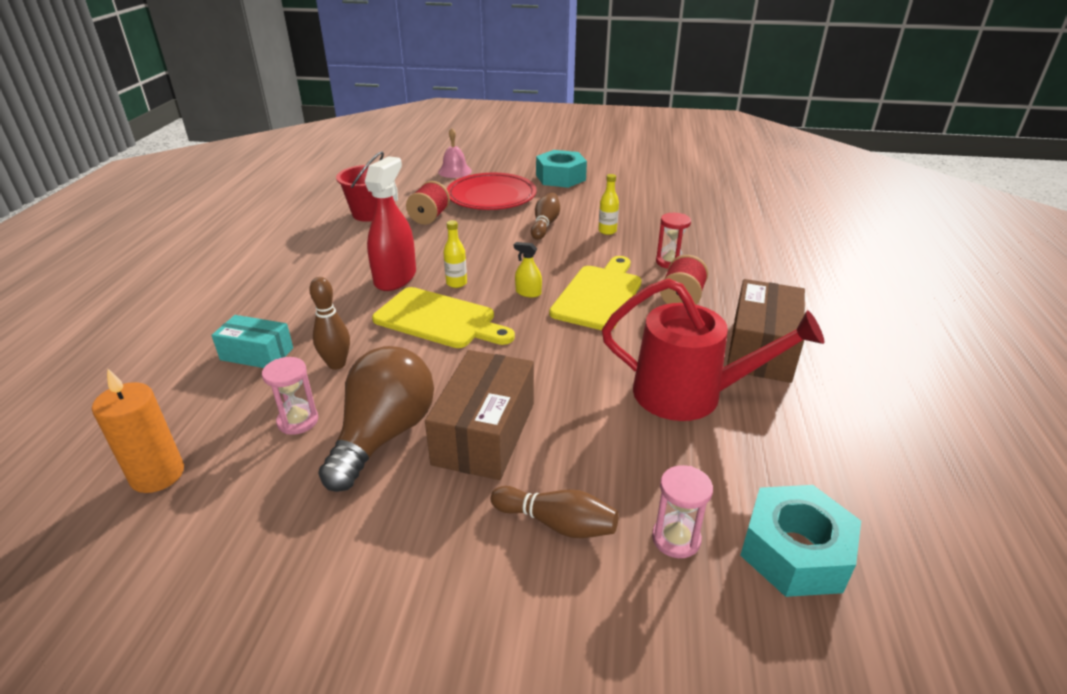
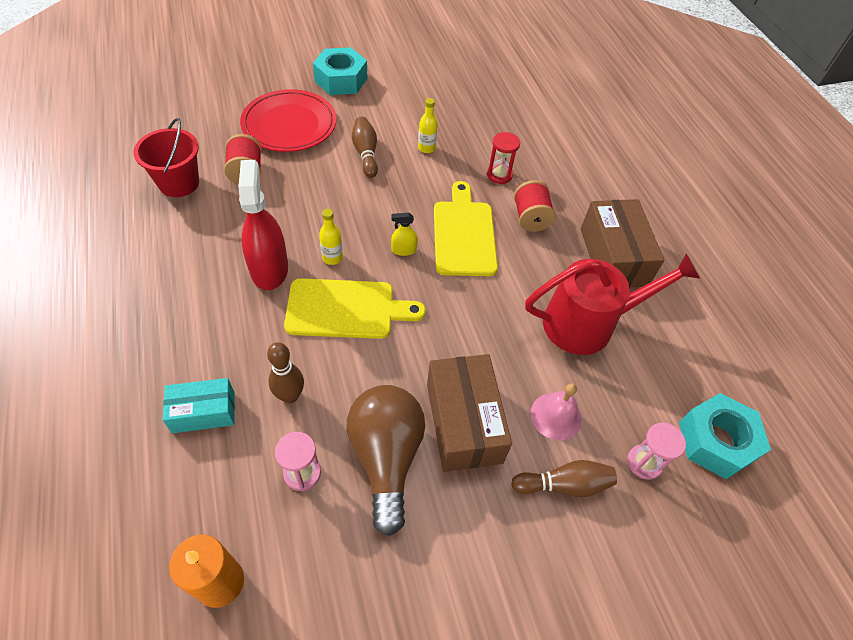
camera: 30 degrees left, 20 degrees up
pink bell [438,128,472,178] -> pink bell moved to [531,383,582,440]

